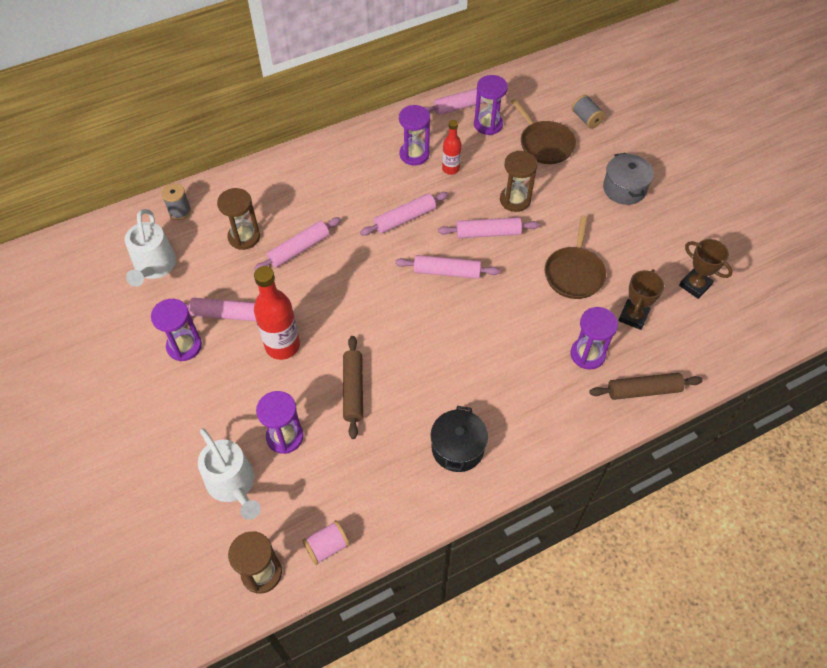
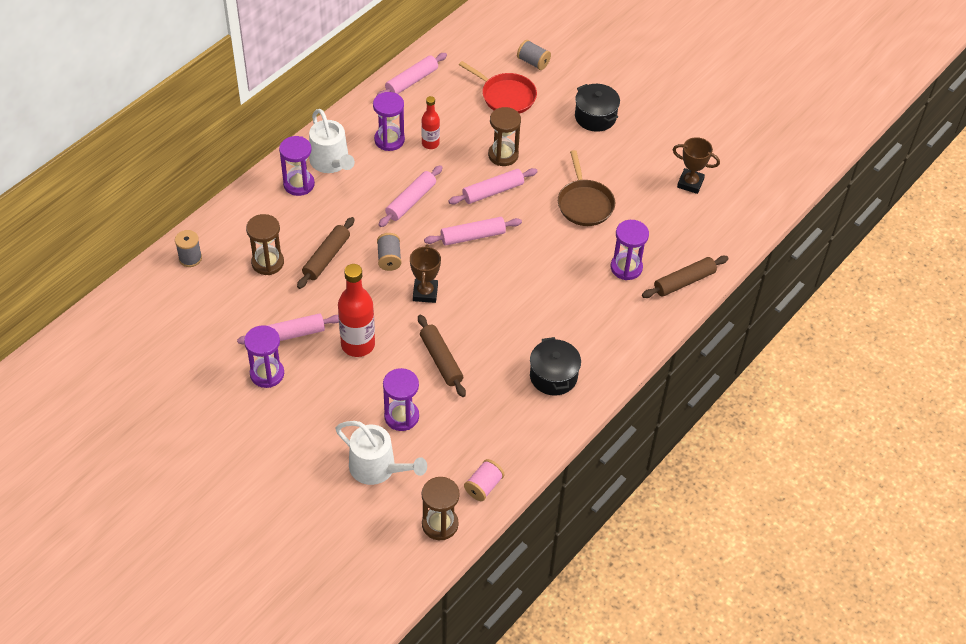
camera: 25 degrees left, 5 degrees down
white watering can [125,209,176,287] -> white watering can moved to [309,109,355,173]
pink rolling pin [254,217,341,270] -> brown rolling pin [297,217,354,289]
purple hourglass [474,75,508,135] -> purple hourglass moved to [279,136,315,196]
brown pan [511,99,576,164] -> red pan [459,61,537,114]
grey pot [603,153,654,205] -> black pot [575,84,620,132]
brown trophy [618,269,664,330] -> brown trophy moved to [410,244,441,303]
none -> grey spool [377,233,401,271]

